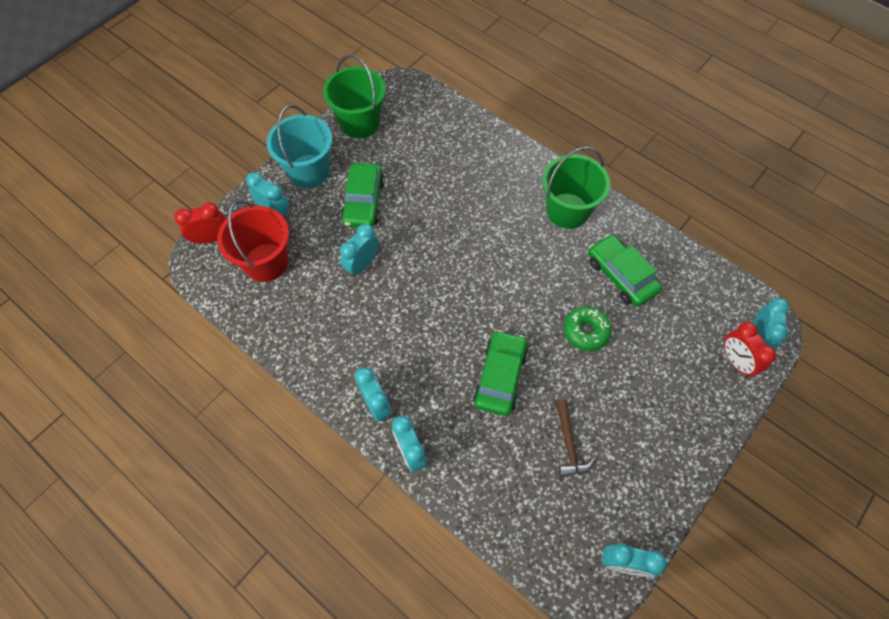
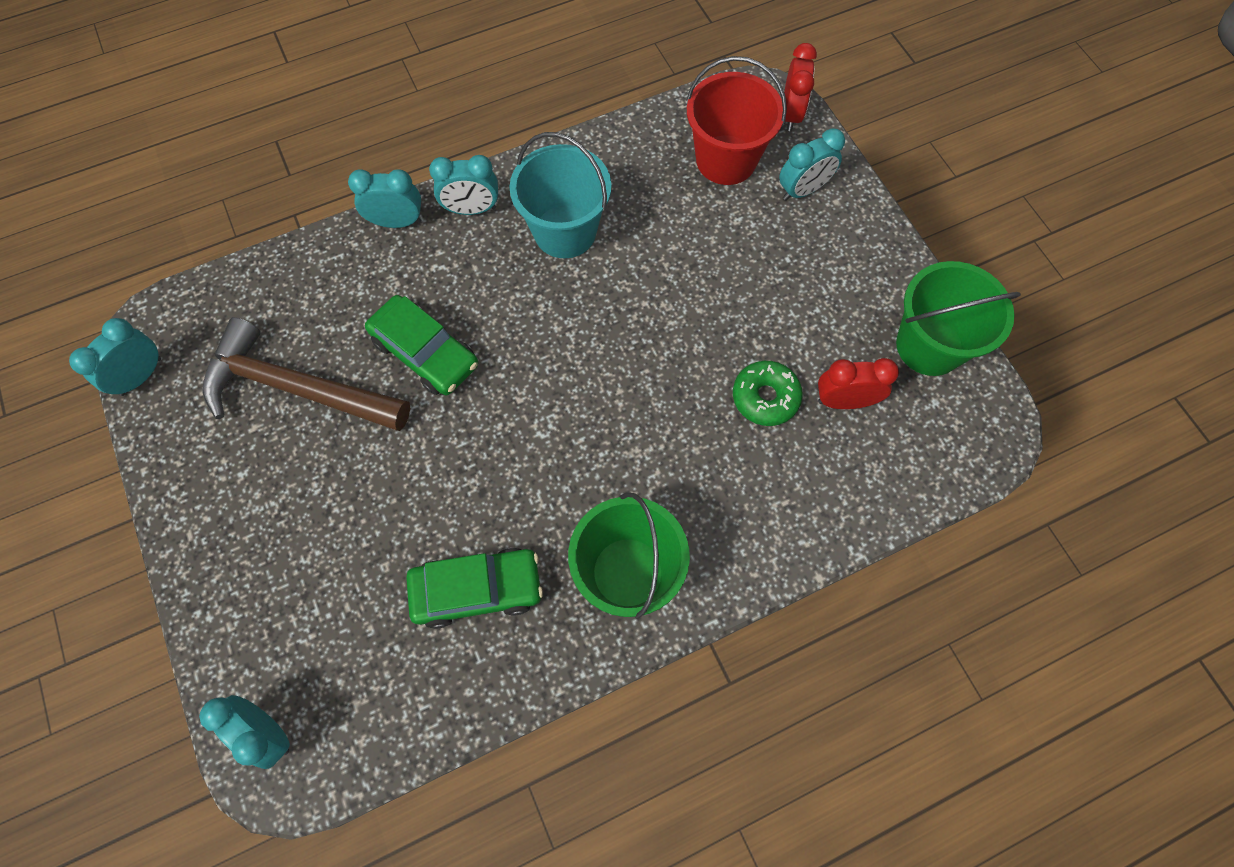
camera: 115 degrees right, 5 degrees up
turquoise bucket [267,105,333,188] -> turquoise bucket moved to [509,132,611,258]
turquoise clock [340,224,379,277] -> none
green car [341,163,385,228] -> none
brown hammer [556,400,595,477] -> brown hammer [202,317,410,431], size x2.06
green donut [564,306,612,351] -> green donut moved to [733,361,803,426]
red clock [724,322,777,377] -> red clock moved to [818,358,899,409]

